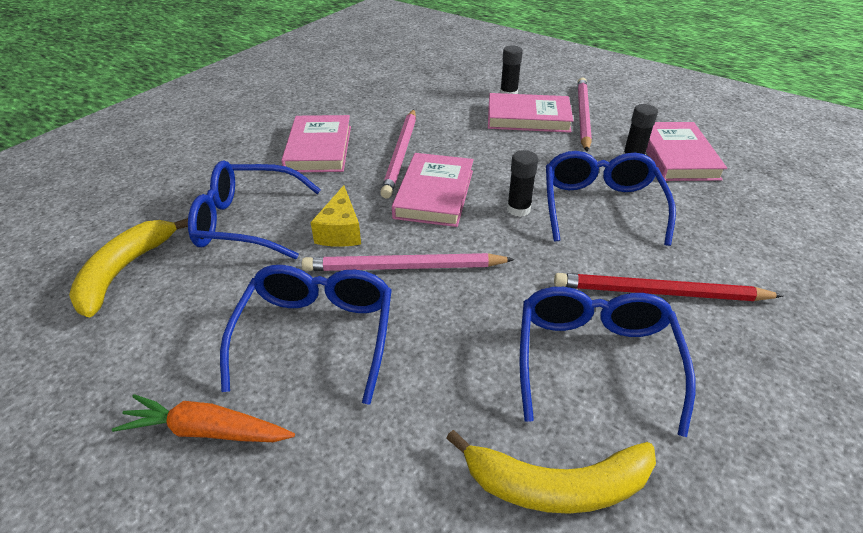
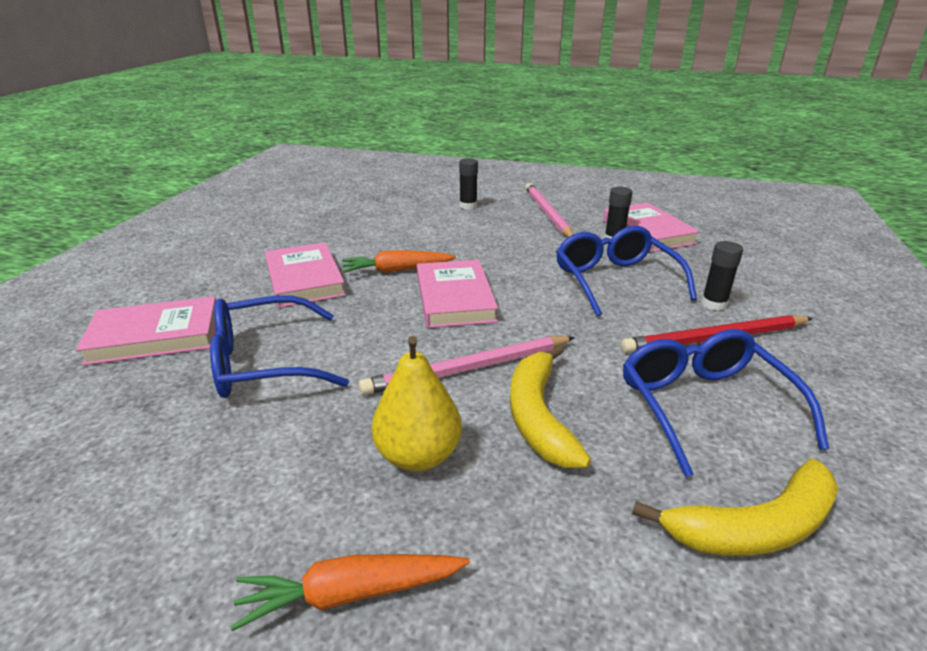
camera: 20 degrees left, 10 degrees down
yellow banana [69,218,188,317] -> yellow banana moved to [510,345,591,468]
blue glasses [220,265,392,405] -> yellow pear [371,336,462,471]
yellow cheese [311,185,361,247] -> none
pink pencil [380,109,416,198] -> orange carrot [342,250,456,273]
pink book [488,93,573,133] -> pink book moved to [76,296,216,366]
black glue stick [507,150,538,217] -> black glue stick moved to [701,241,743,311]

